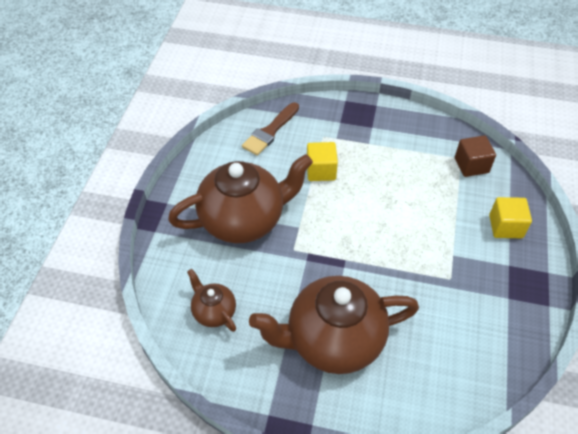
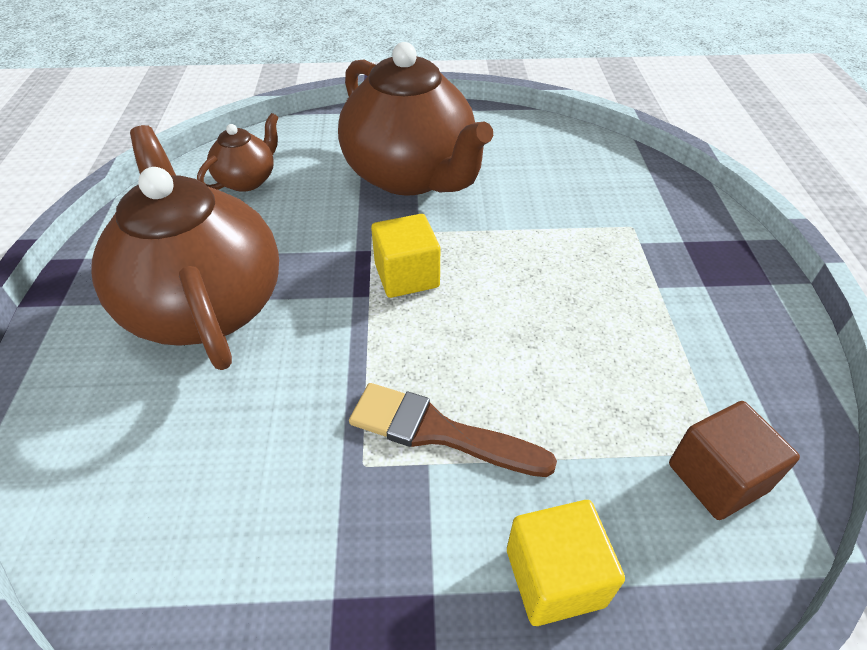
camera: 75 degrees right, 5 degrees down
brown brush [242,102,299,156] -> brown brush moved to [349,383,557,477]
yellow cube [307,142,338,181] -> yellow cube moved to [371,214,440,298]

